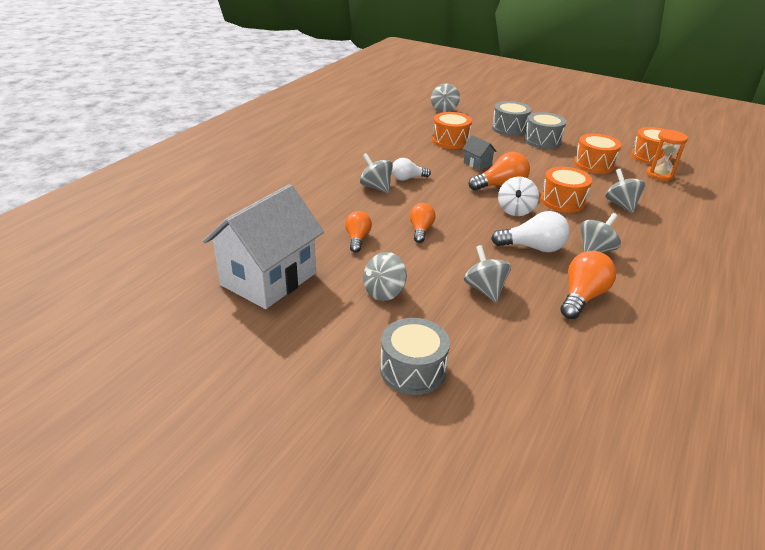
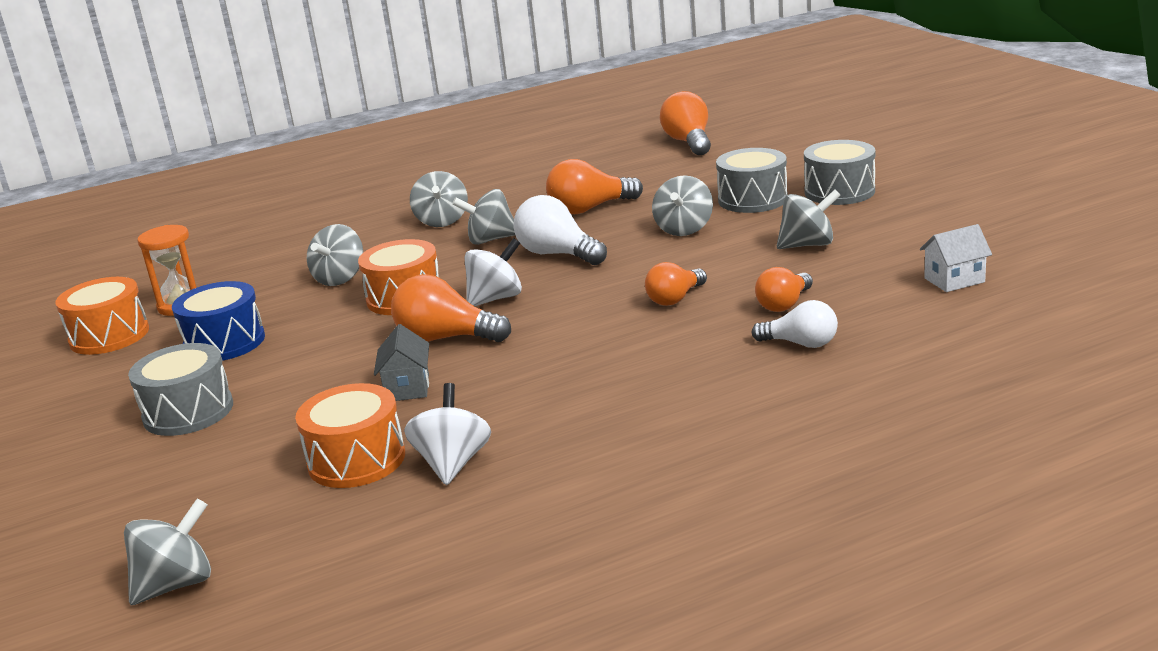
camera: 140 degrees left, 10 degrees down
white house [203,184,324,309] -> white house [920,224,992,292], size x0.41
grey spinning top [360,153,393,193] -> grey spinning top moved to [410,171,468,227]
white light bulb [392,158,431,181] -> white light bulb moved to [752,300,838,348]
grey drum [492,101,531,136] -> grey drum moved to [716,148,788,213]
orange drum [574,134,621,174] -> blue drum [172,281,265,361]
none -> white spinning top [404,383,491,485]
none -> orange light bulb [660,91,711,155]

